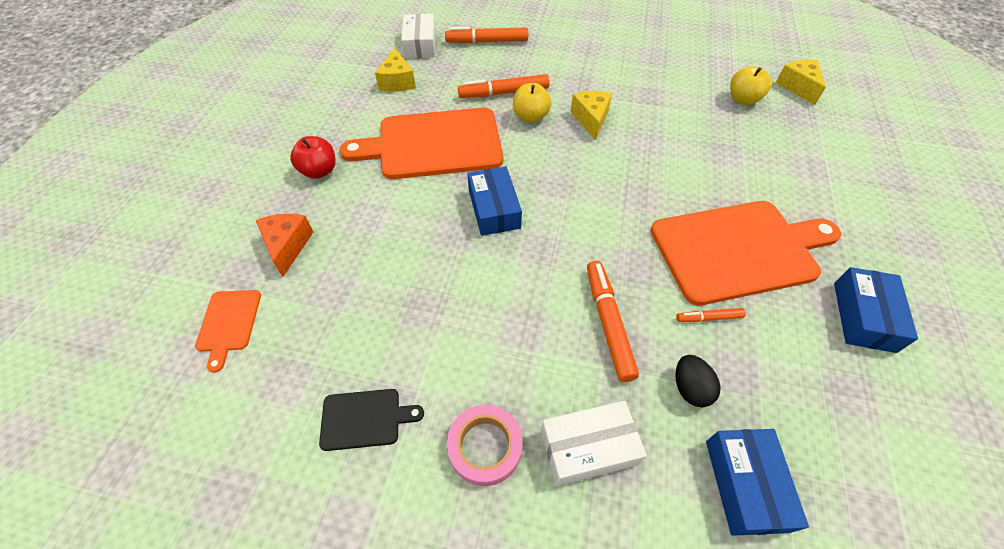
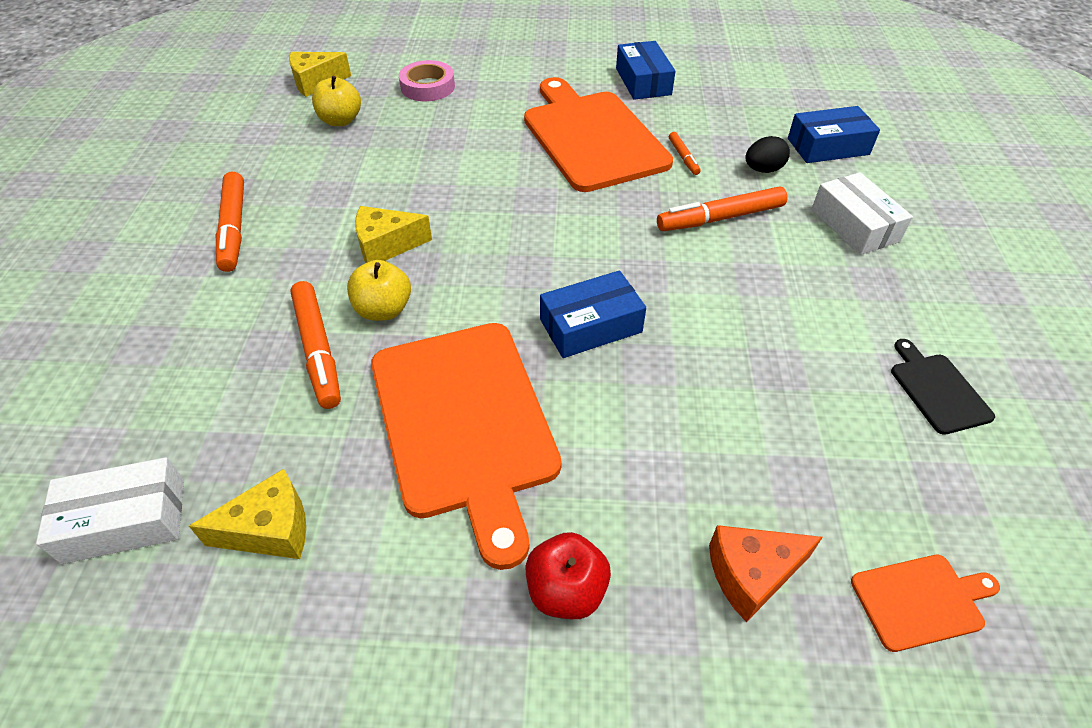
camera: 100 degrees left, 5 degrees down
orange marker [445,27,528,43] -> orange marker moved to [216,172,244,272]
pink tape [447,405,523,486] -> pink tape moved to [399,60,455,101]
blue box [834,267,918,353] -> blue box turned 75 degrees clockwise [616,41,676,100]

